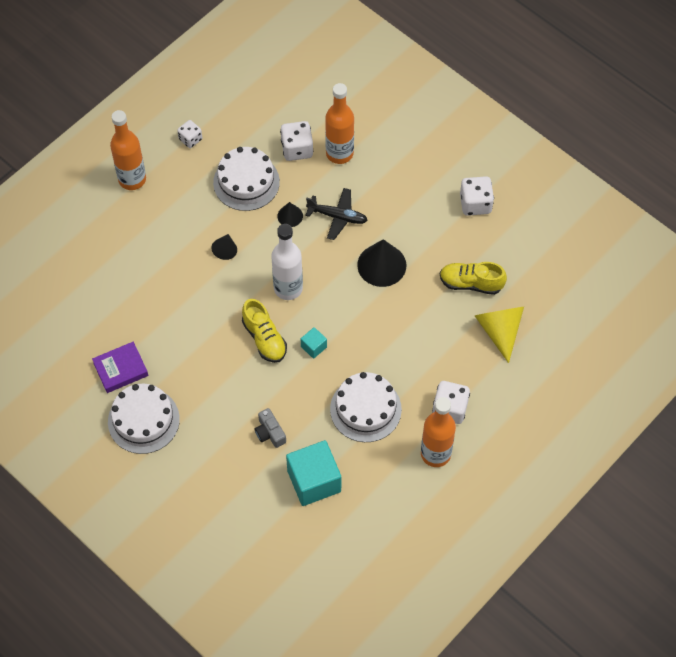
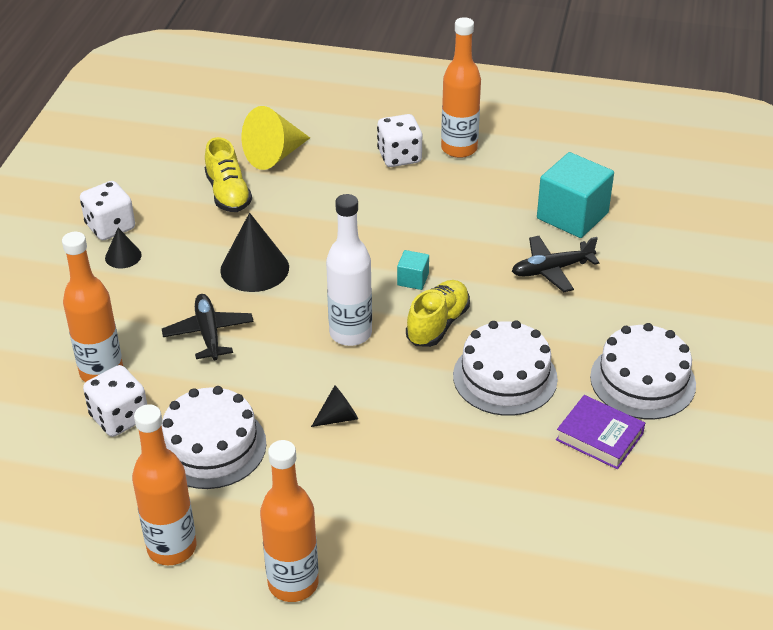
camera: 120 degrees left, 20 degrees down
white dice [177,120,202,148] -> orange bottle [132,404,196,565]
grey camera [255,408,286,448] -> black plane [512,236,600,292]
black cone [277,202,303,227] -> black cone moved to [105,228,142,269]
white cake [330,372,402,442] -> white cake moved to [453,320,558,416]

